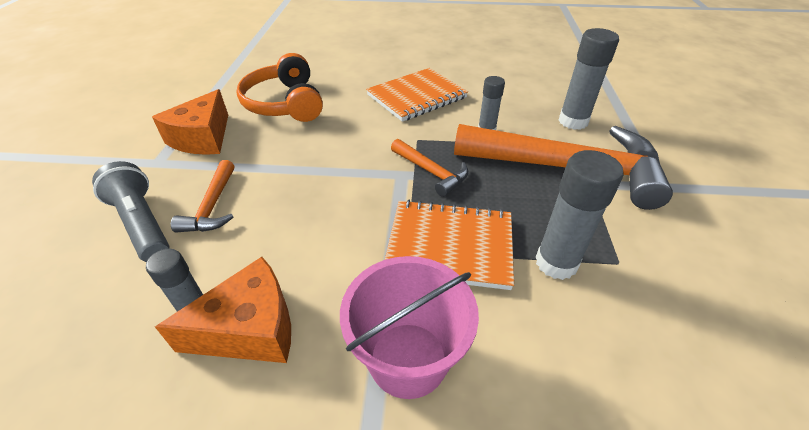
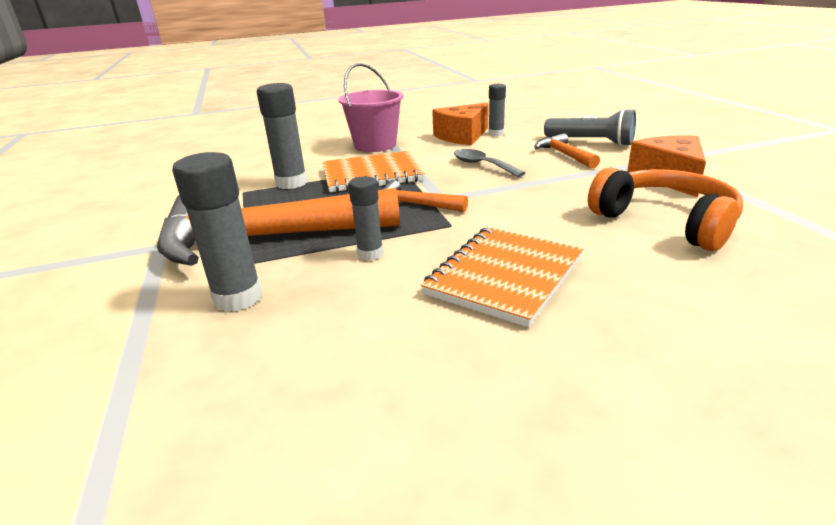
camera: 160 degrees right, 15 degrees down
none -> grey spoon [454,149,525,177]

